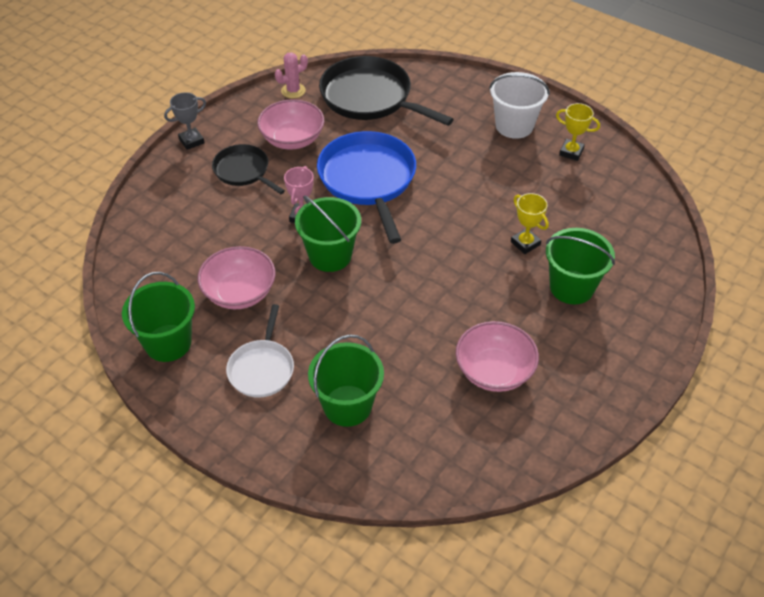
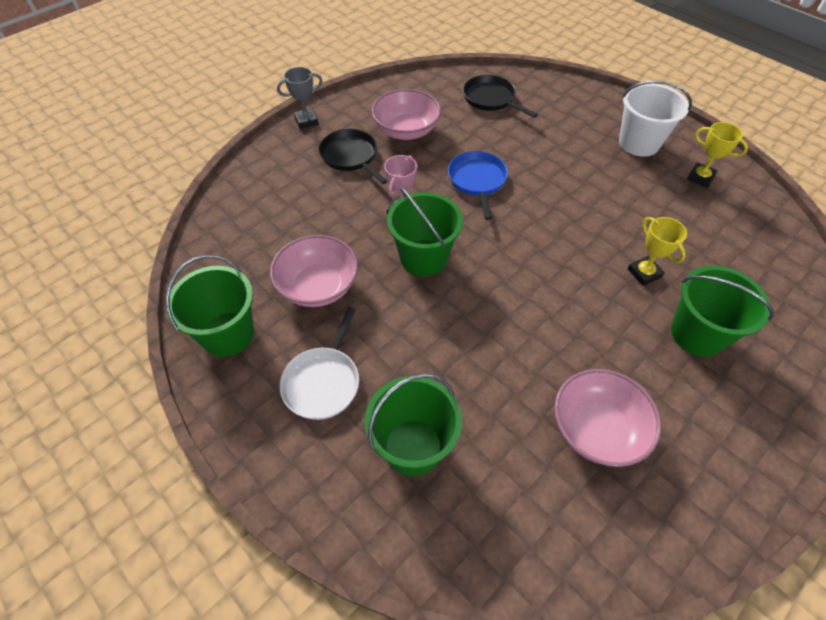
camera: 10 degrees right, 5 degrees up
pink cactus [275,52,308,98] -> none
blue pan [317,131,416,244] -> blue pan [448,151,508,220], size x0.57
black pan [319,56,454,126] -> black pan [463,75,538,118], size x0.57

